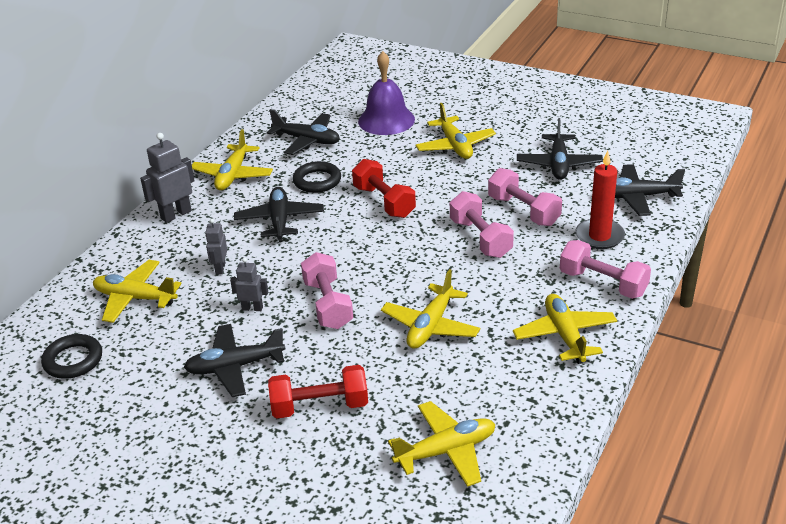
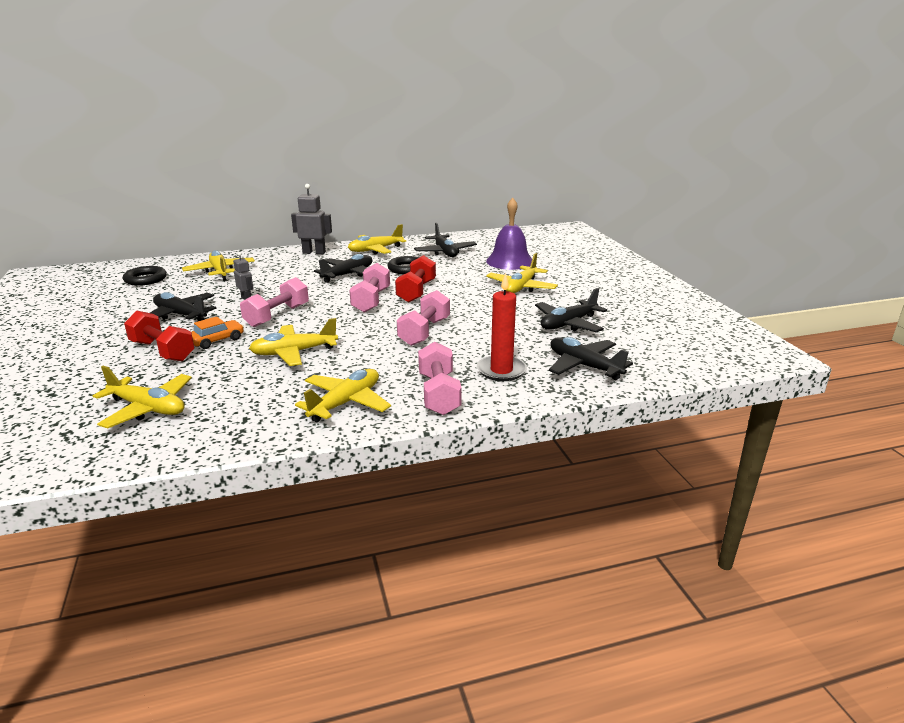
camera: 45 degrees right, 10 degrees down
grey robot [205,219,227,274] -> none
pink dumbbell [488,168,562,226] -> pink dumbbell moved to [349,263,390,312]
none -> orange car [191,316,244,349]

